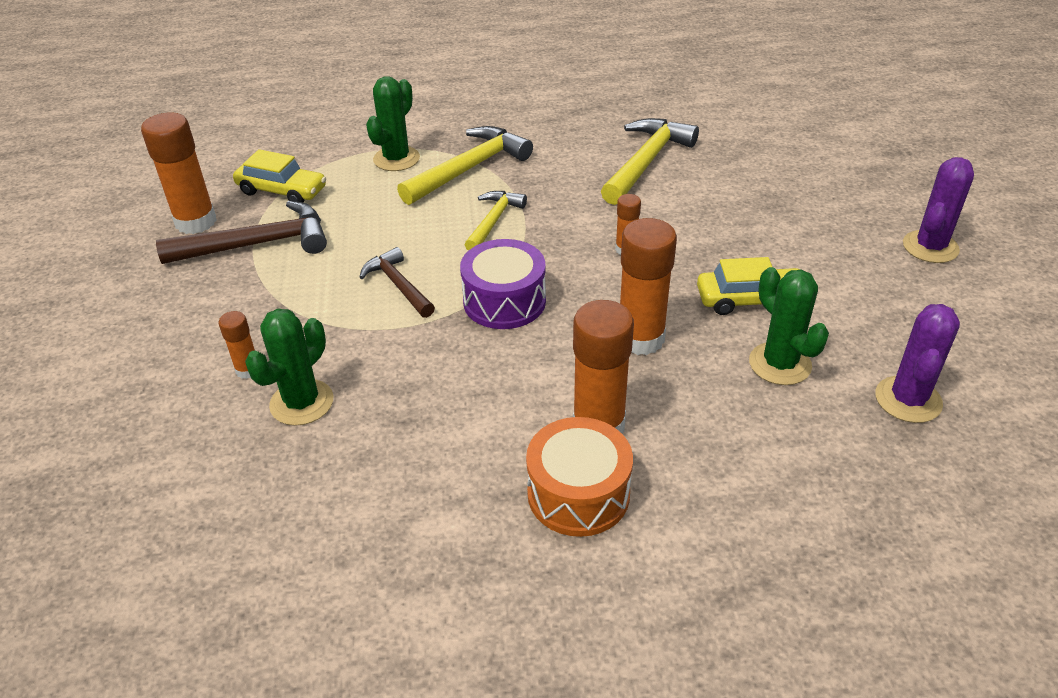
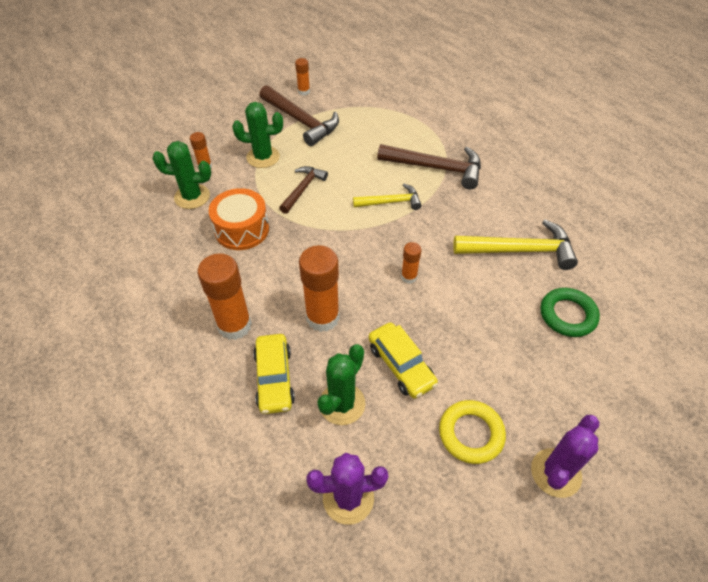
camera: 60 degrees right, 10 degrees up
orange glue stick [141,112,217,234] -> orange glue stick [295,58,310,95], size x0.51
yellow car [233,149,326,202] -> yellow car moved to [253,334,295,414]
green cactus [366,76,420,171] -> green cactus moved to [232,102,283,168]
yellow hammer [397,126,533,205] -> brown hammer [377,144,481,190]
purple drum [460,239,546,329] -> none
orange drum [526,417,633,537] -> orange drum moved to [209,188,269,250]
purple cactus [903,157,974,263] -> purple cactus turned 60 degrees counterclockwise [531,415,599,498]
none -> yellow ring [439,400,506,464]
none -> green ring [541,288,600,337]

